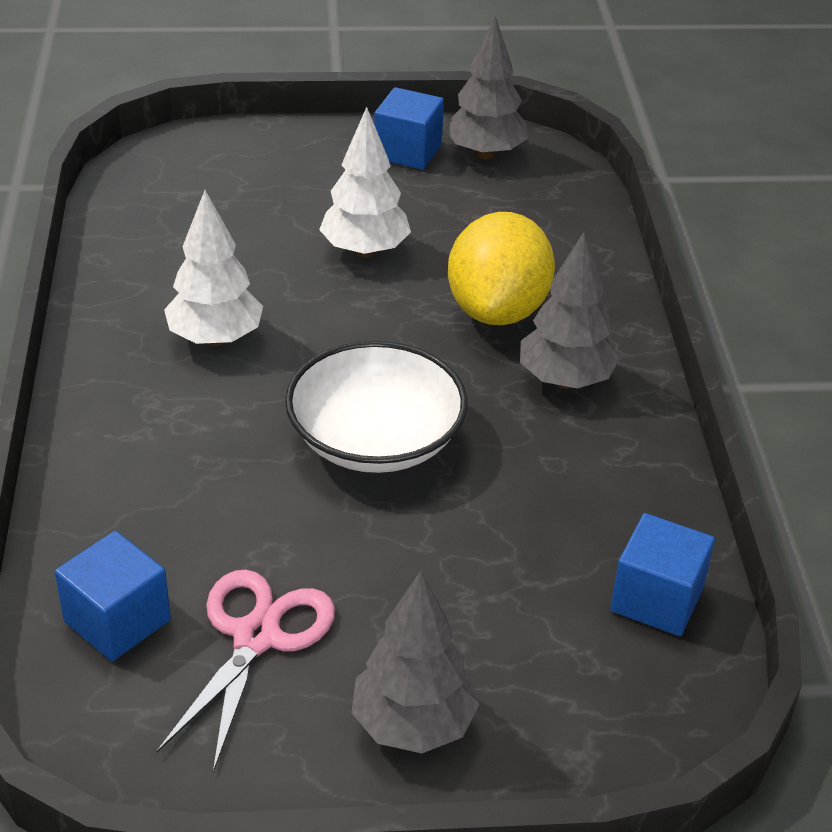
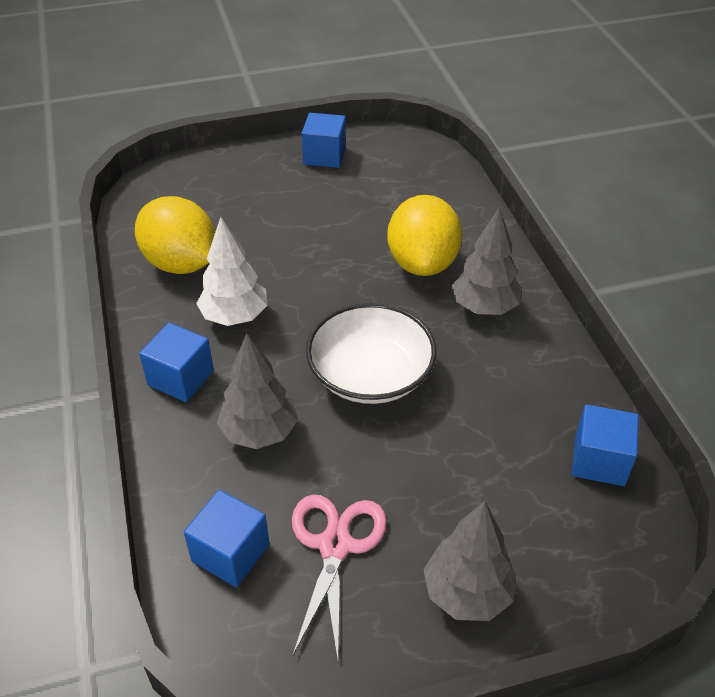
camera: 10 degrees left, 5 degrees up
white tree [319,107,411,258] -> none
grey tree [445,16,528,159] -> grey tree moved to [217,333,298,449]
none -> yellow lemon [135,196,215,274]
none -> blue cube [139,323,214,402]

